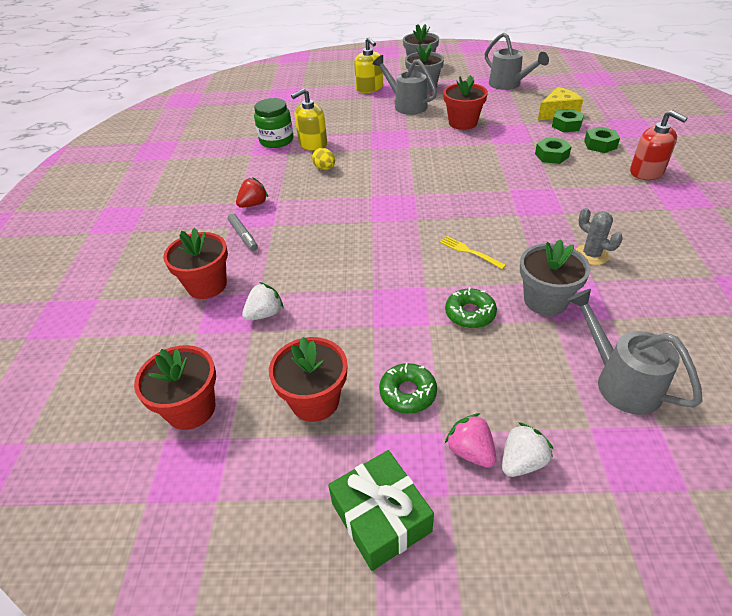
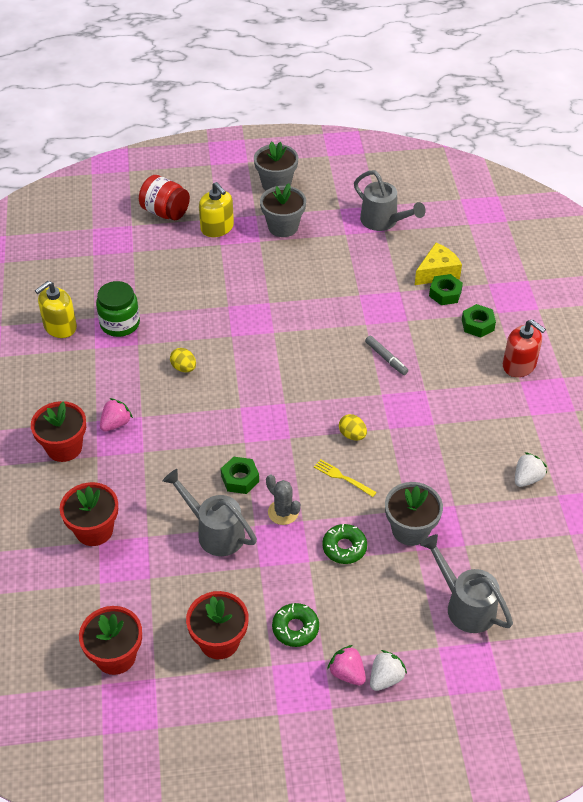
camera: 10 degrees left, 5 degrees up
grey marker [228,213,258,251] -> grey marker moved to [365,336,408,375]
red strawberry [236,177,268,208] -> pink strawberry [100,398,133,432]
white strawberry [242,282,284,321] -> white strawberry moved to [515,452,547,487]
yellow soap dispenser [291,88,327,151] -> yellow soap dispenser moved to [35,281,77,338]
green gift [328,450,434,571] -> none
grey watering can [372,55,437,115] -> grey watering can moved to [163,469,257,556]
red flower pot [443,75,488,130] -> red flower pot moved to [31,401,86,462]
green nut [535,137,571,164] -> green nut moved to [221,457,259,494]
grey cactus [576,208,623,265] -> grey cactus moved to [266,475,301,525]
none -> red jar [139,175,190,220]
none -> yellow egg [339,414,367,440]

